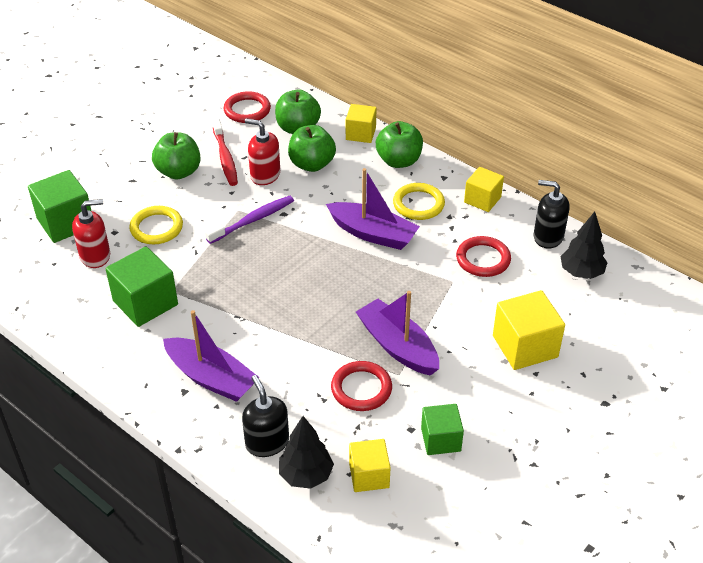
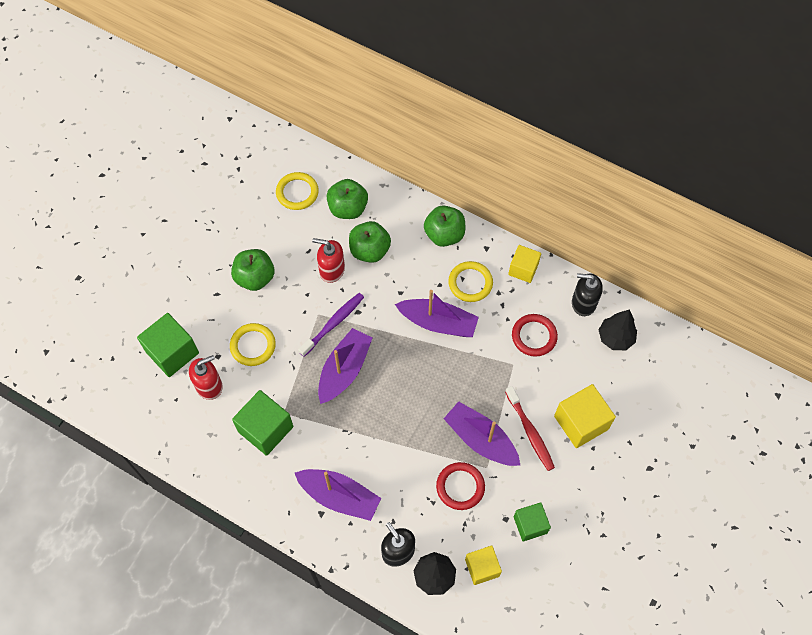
camera: 10 degrees left, 20 degrees up
red toothbrush [212,119,238,186] -> red toothbrush moved to [505,386,555,471]
red ring [224,91,271,123] -> yellow ring [276,172,319,210]
yellow cube [346,104,376,143] -> none
none -> purple boat [318,328,372,404]

